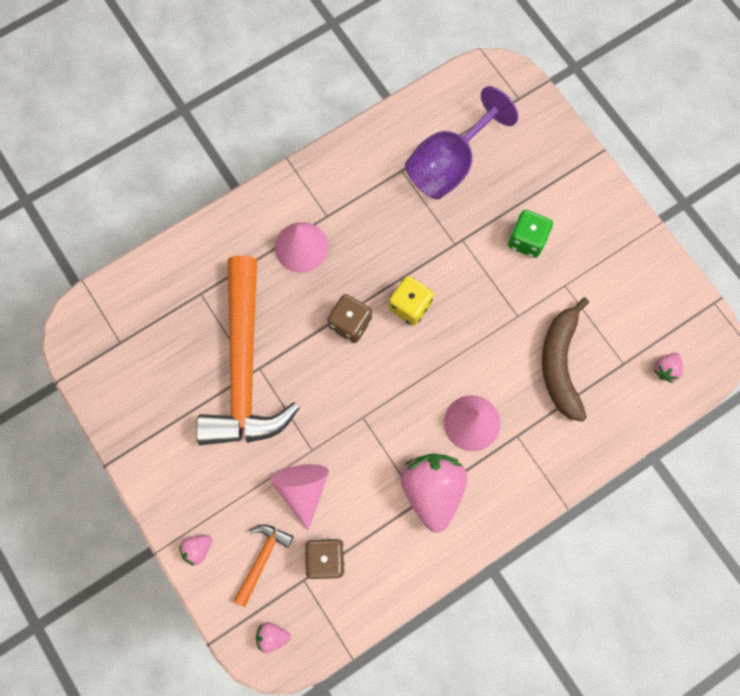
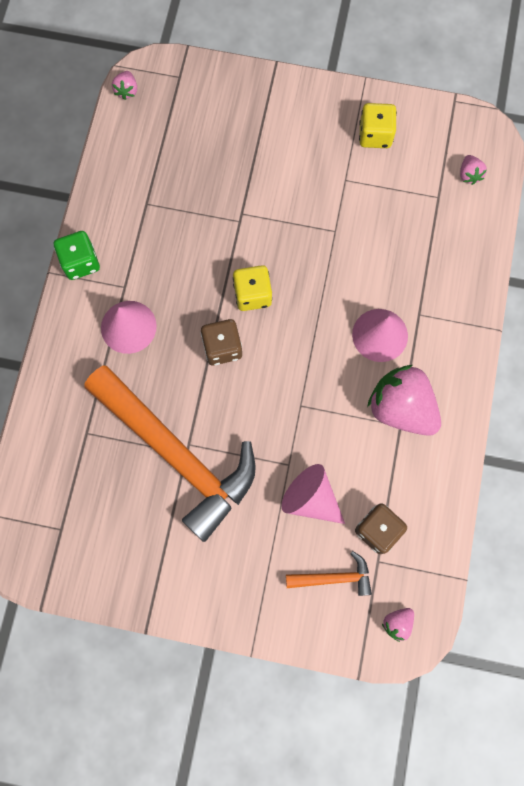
camera: 45 degrees left, 0 degrees up
pink strawberry [180,535,212,566] -> pink strawberry moved to [112,71,137,100]
orange hammer [234,524,294,607] -> orange hammer turned 105 degrees clockwise [286,551,372,596]
purple goblet [405,86,518,199] -> none
green dice [508,210,553,258] -> green dice moved to [54,231,100,280]
brown banana [542,297,589,422] -> none
none -> yellow dice [359,103,397,148]

